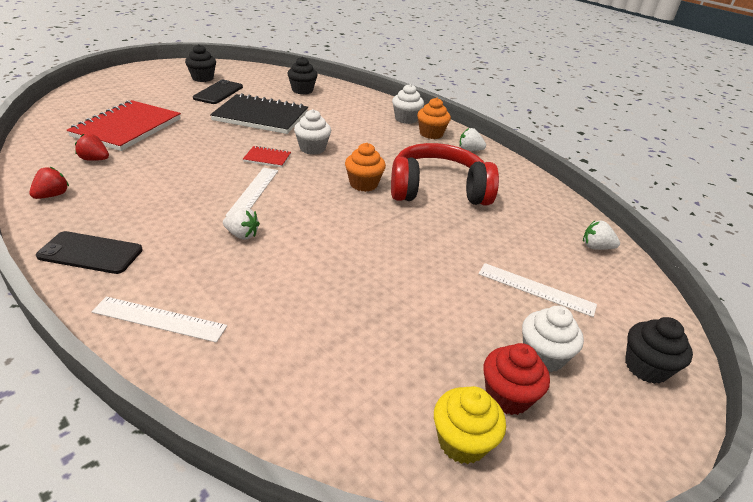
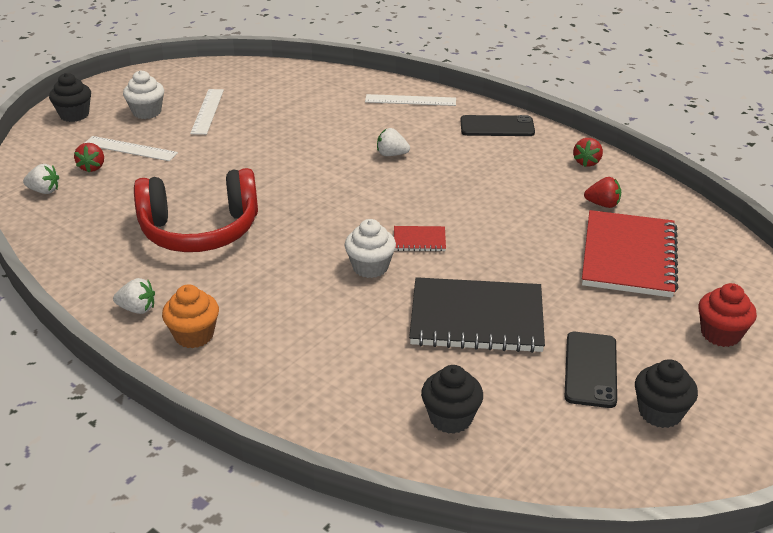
camera: 175 degrees right, 0 degrees up
white ruler [225,168,278,216] -> white ruler moved to [190,89,224,135]
orange cupcake [345,143,386,192] -> none
white cupcake [392,84,424,124] -> none
yellow cupcake [434,386,506,464] -> none
red cupcake [484,343,550,415] -> red cupcake moved to [698,283,757,347]
none -> red strawberry [74,143,104,172]

